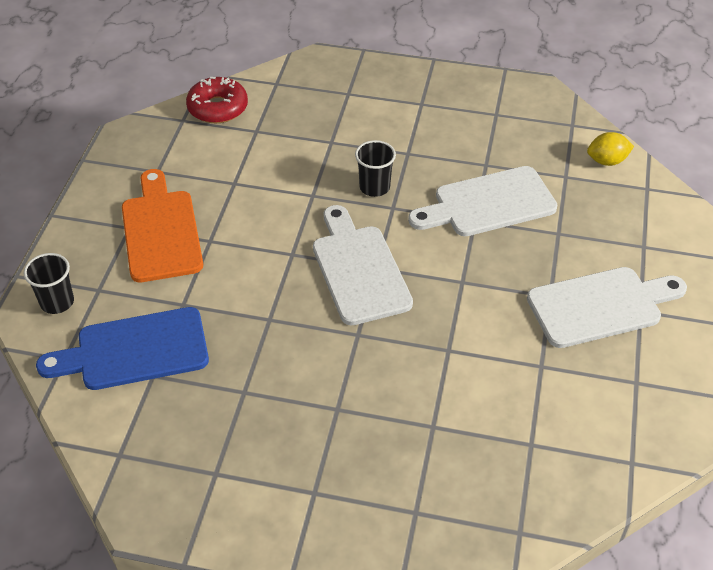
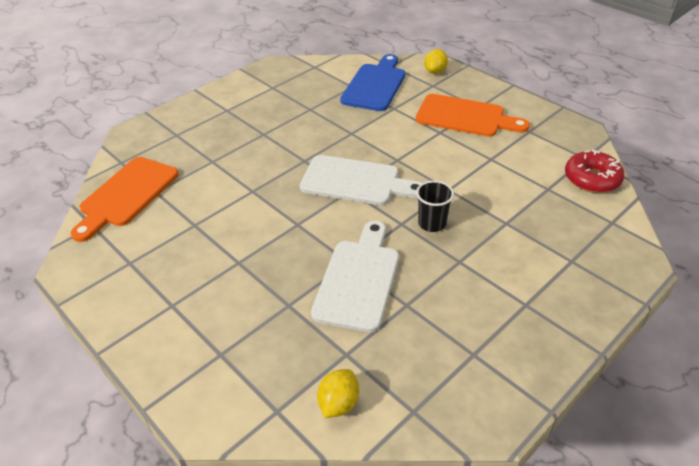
camera: 125 degrees right, 5 degrees down
black cup [24,253,74,314] -> yellow lemon [424,49,448,74]
white cutting board [527,267,687,348] -> none
none -> orange cutting board [70,157,179,242]

